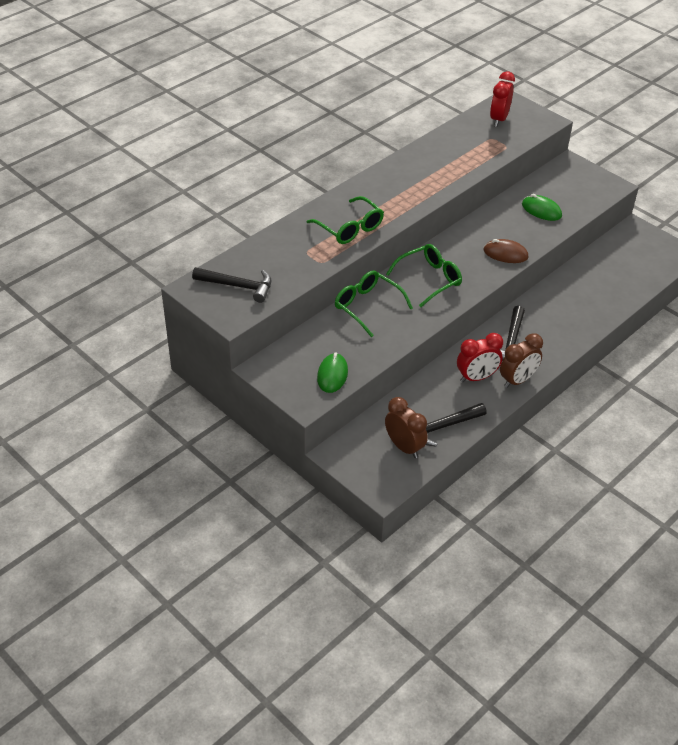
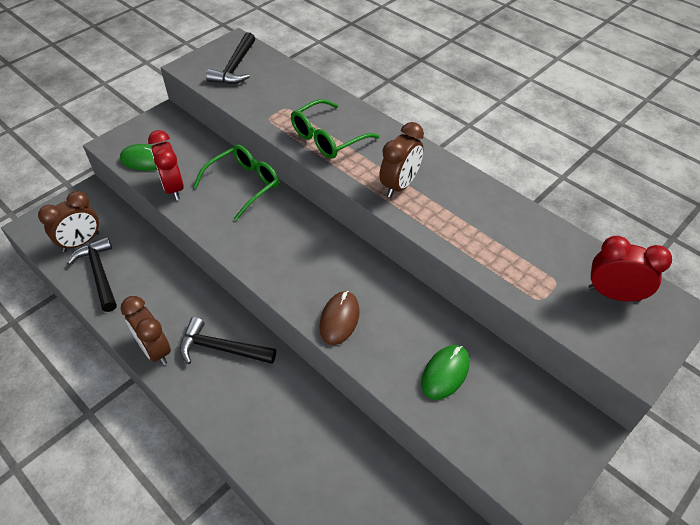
camera: 90 degrees right, 5 degrees up
green glasses [386,244,462,307] -> none
red clock [457,333,503,382] -> red clock moved to [148,130,184,200]
none -> brown clock [379,122,424,198]

